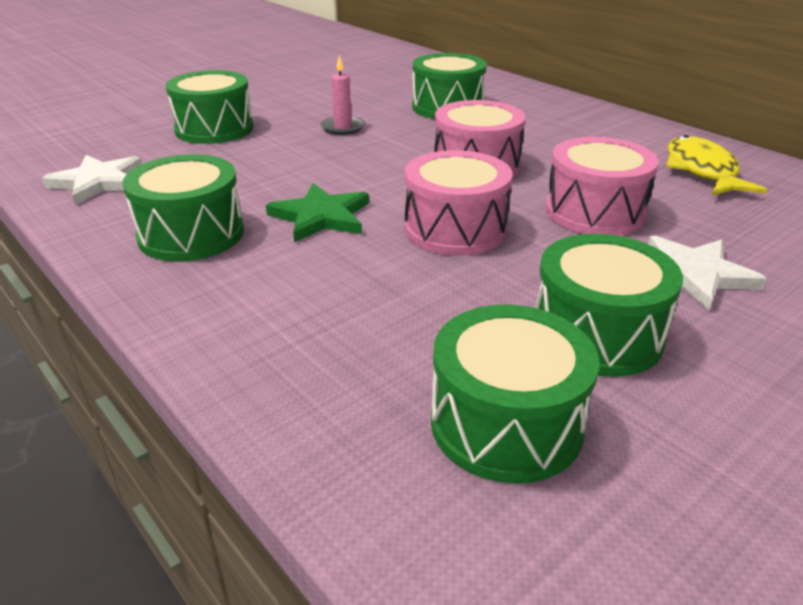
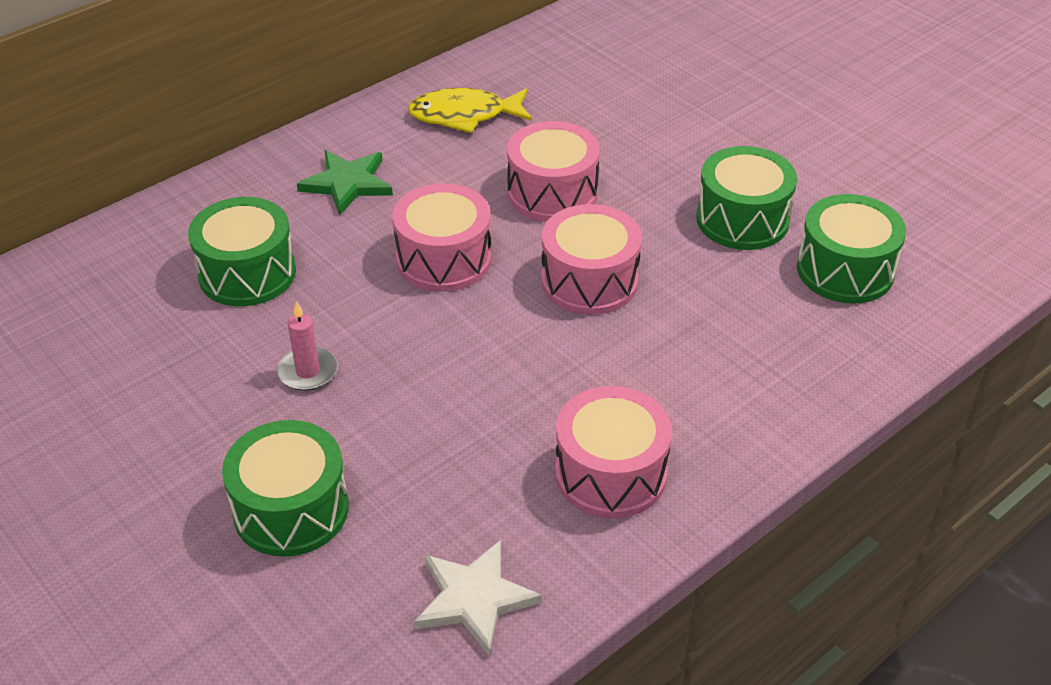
camera: 90 degrees left, 10 degrees up
green drum [122,154,244,262] -> pink drum [555,386,672,518]
green star [266,183,369,242] -> green star moved to [297,150,393,216]
white star [648,235,767,311] -> none

